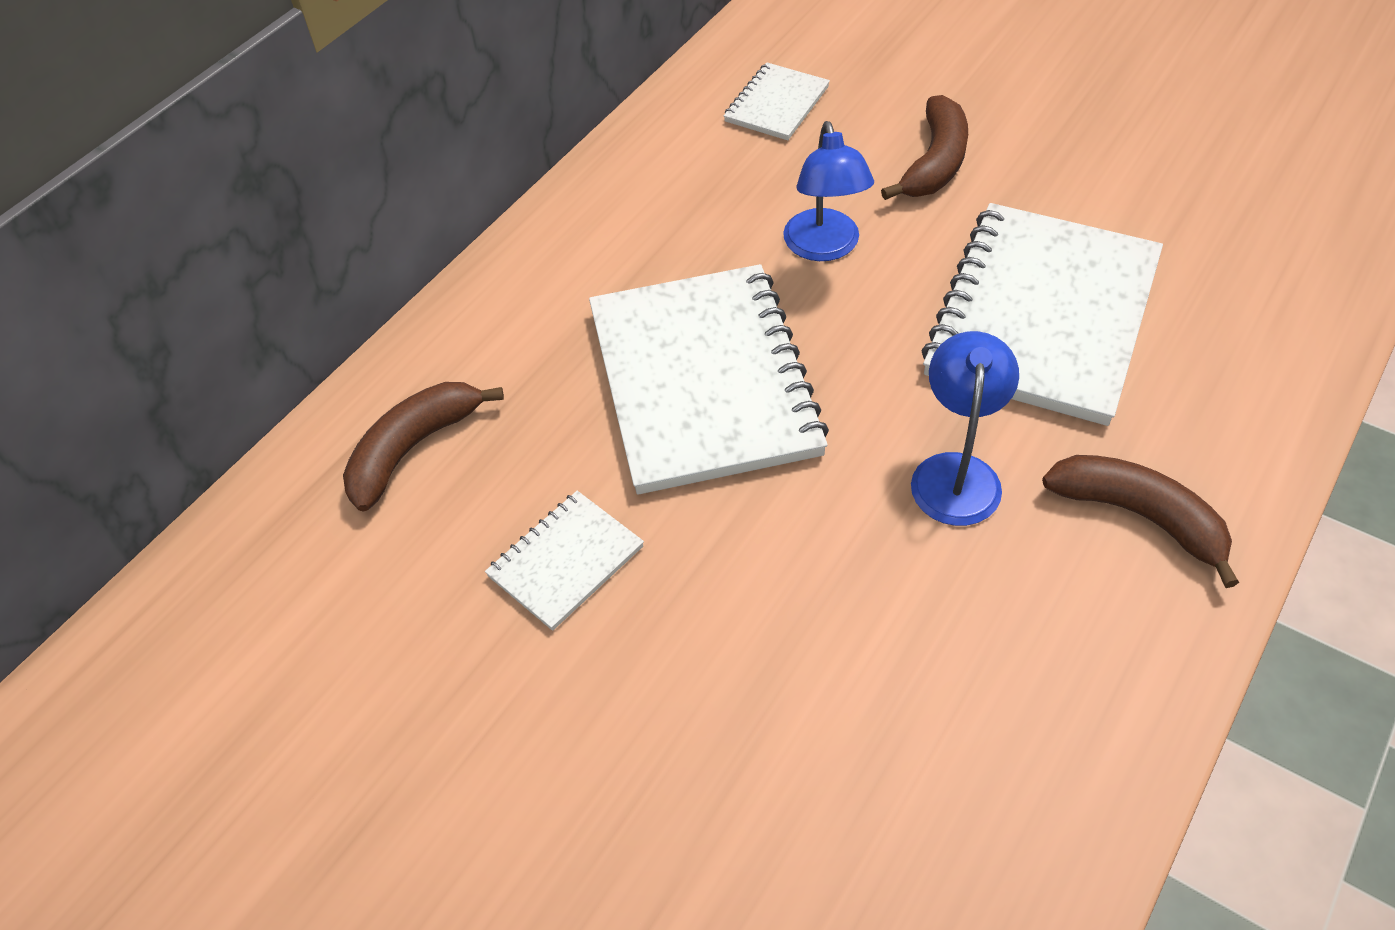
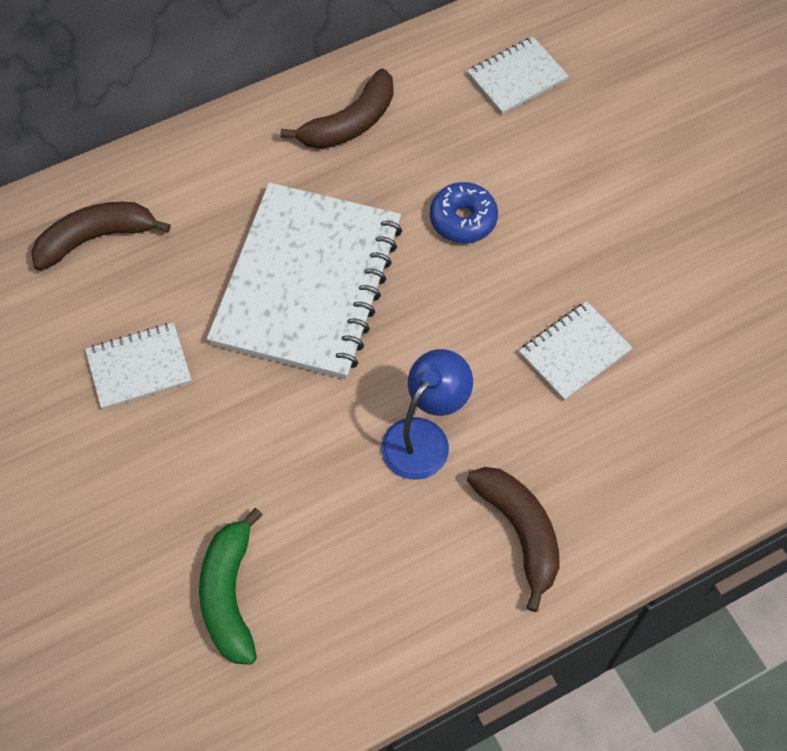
camera: 25 degrees right, 10 degrees up
blue lamp [783,121,874,261] -> blue donut [430,182,498,243]
brown banana [881,95,968,200] -> brown banana moved to [281,69,393,149]
white notebook [922,203,1163,426] -> white notebook [519,301,633,401], size x0.47
none -> green banana [199,508,263,665]

